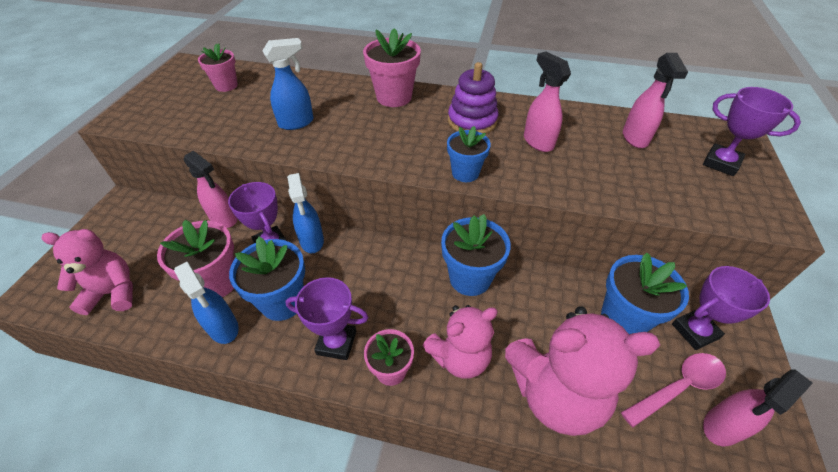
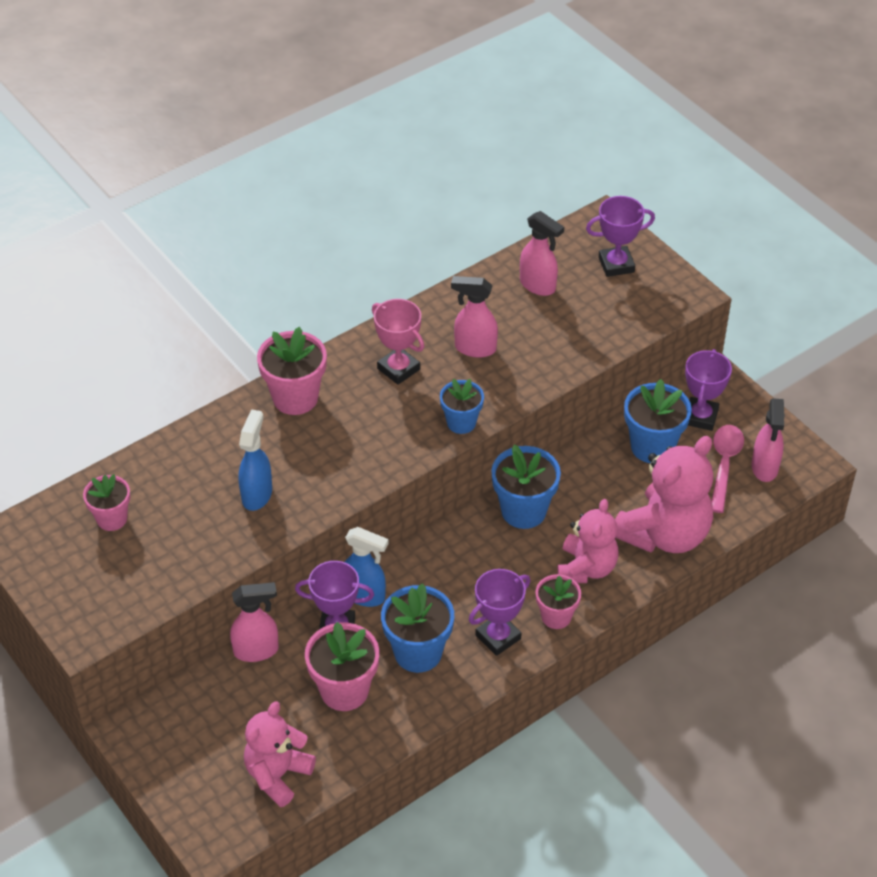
camera: 50 degrees left, 0 degrees up
blue spray bottle [174,261,239,344] -> none
purple stacking toy [448,62,498,134] -> pink trophy [372,299,424,385]

